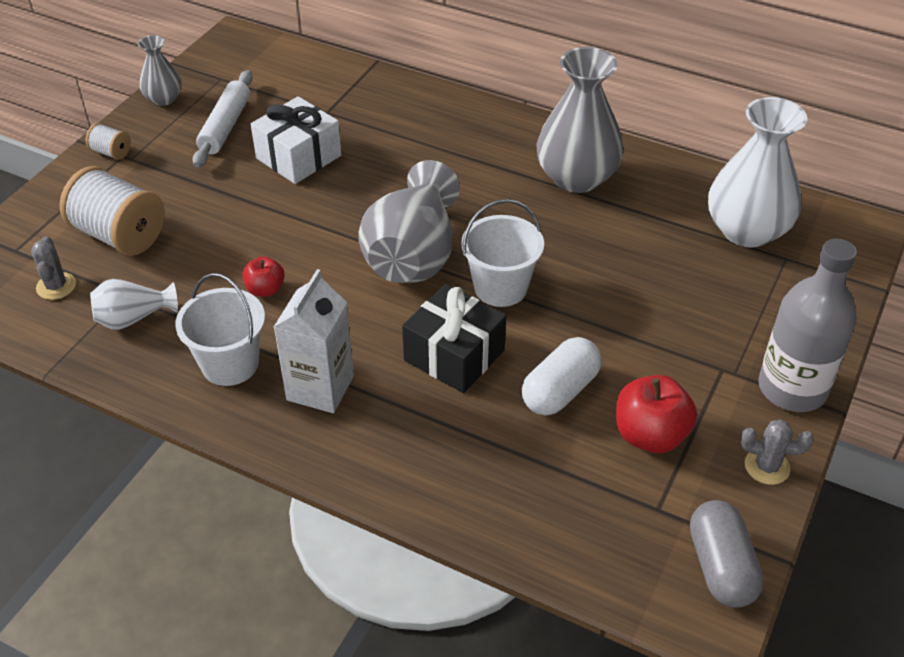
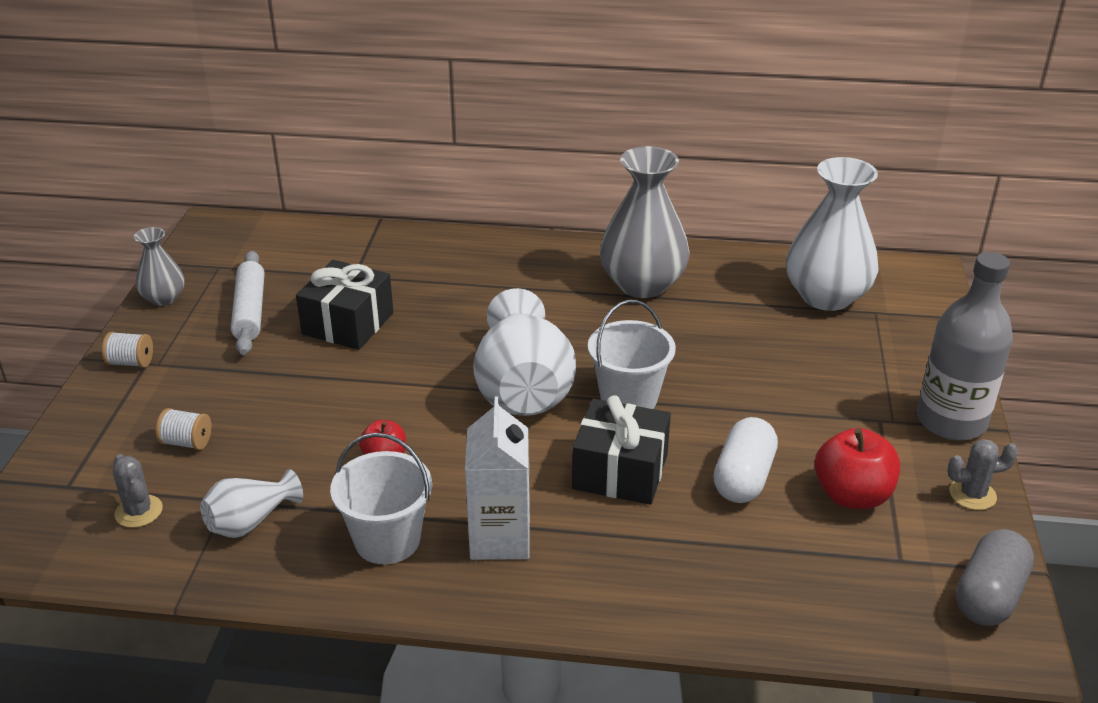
camera: 20 degrees left, 10 degrees down
white spool [60,166,165,256] -> white spool [156,408,212,450], size x0.47
white gift [251,96,342,184] -> black gift [296,260,393,350]
grey vase [358,160,460,283] -> white vase [473,288,576,416]
grey capsule [690,500,764,608] -> grey capsule turned 60 degrees clockwise [956,529,1034,626]

